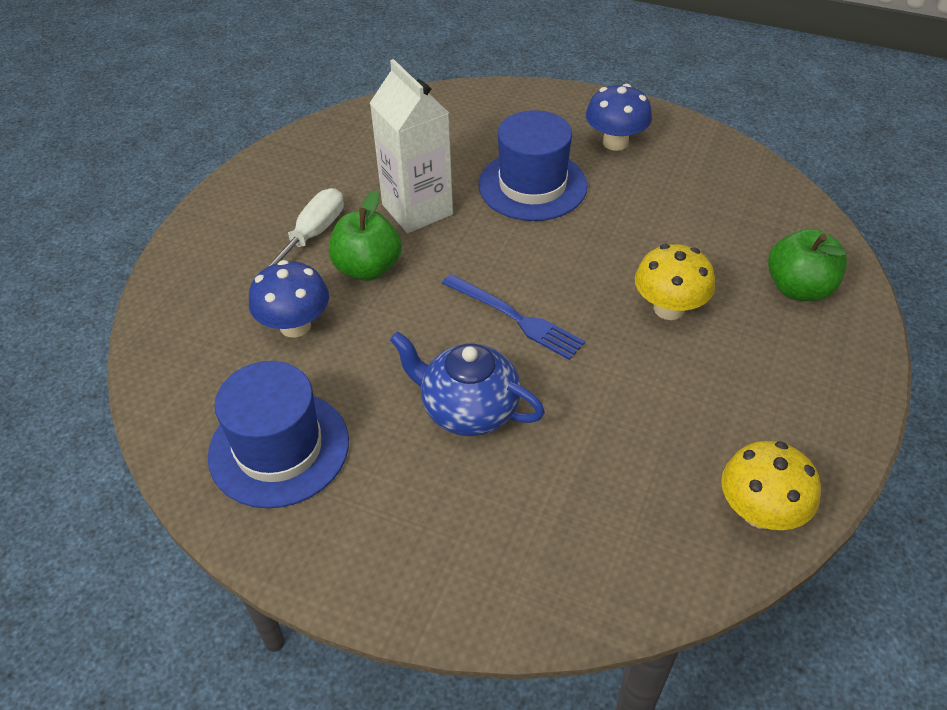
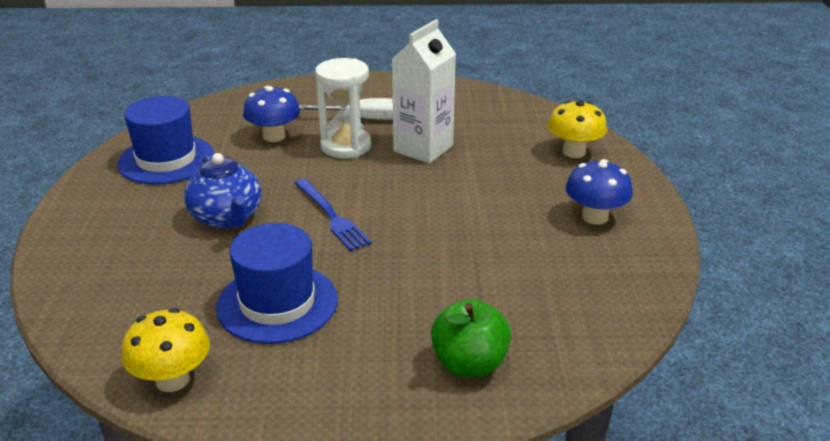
camera: 65 degrees right, 15 degrees down
green apple [329,190,402,281] -> white hourglass [315,58,371,158]
blue teapot [390,331,545,436] -> blue teapot turned 150 degrees clockwise [184,153,261,229]
blue fork [442,274,585,360] -> blue fork turned 45 degrees counterclockwise [295,179,372,251]
blue hat [478,110,588,221] -> blue hat moved to [216,223,338,344]
yellow mushroom [635,244,715,320] -> yellow mushroom moved to [548,100,607,158]

